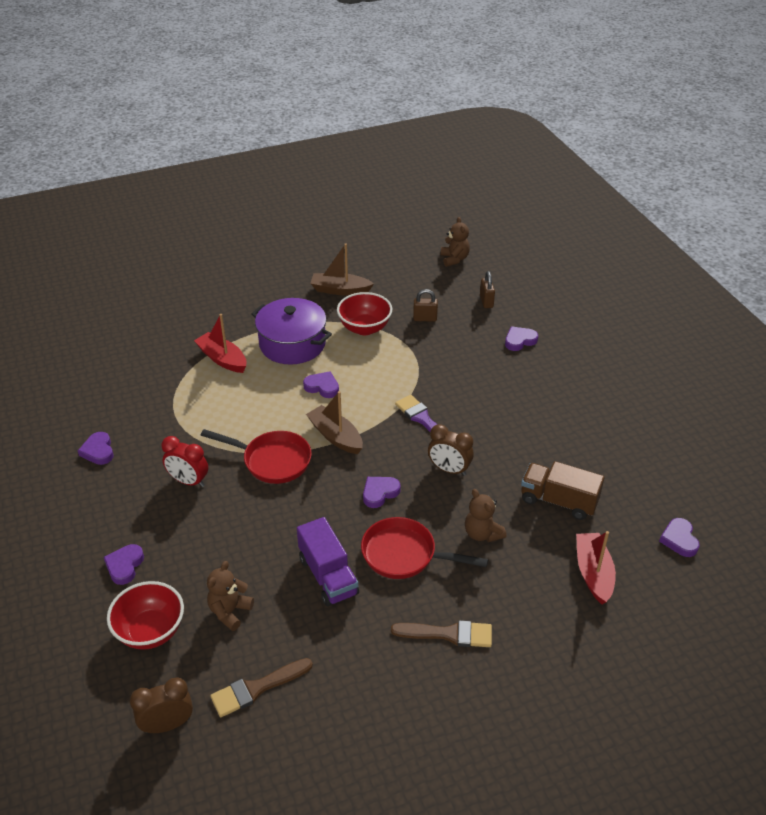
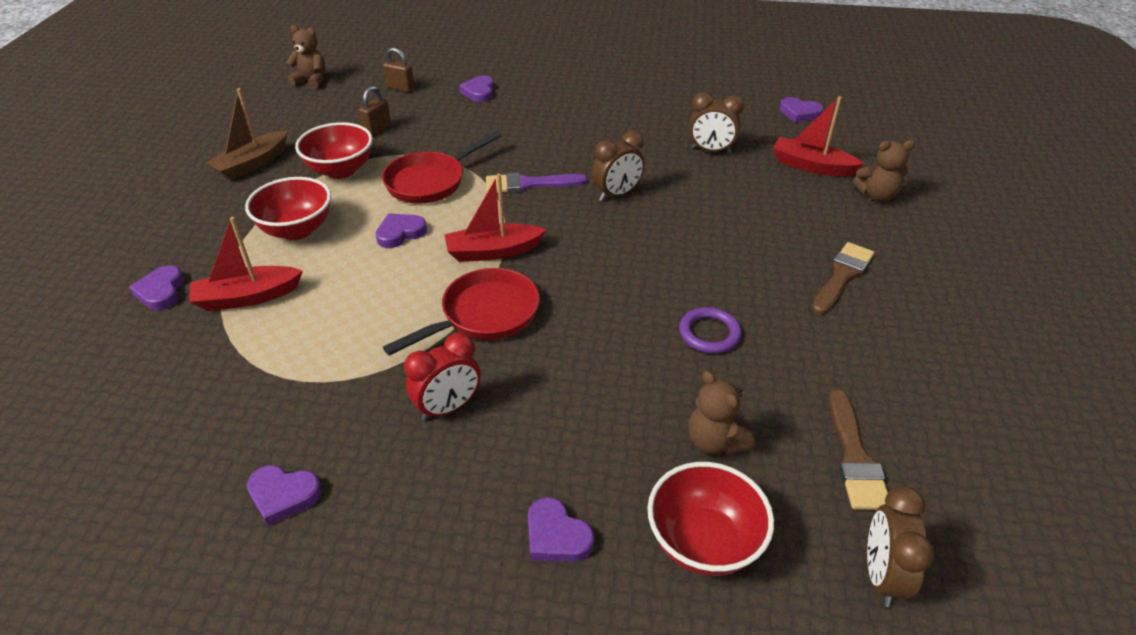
camera: 60 degrees left, 0 degrees up
purple pot [251,298,332,365] -> red bowl [245,177,331,240]
purple truck [297,517,359,606] -> purple ring [679,307,742,353]
brown boat [306,391,363,454] -> red boat [444,174,547,262]
red pan [361,517,488,579] -> red pan moved to [382,131,502,203]
purple heart [363,477,401,508] -> purple heart moved to [129,265,184,310]
brown teddy bear [465,489,507,542] -> brown teddy bear moved to [853,140,915,202]
brown truck [521,461,604,520] -> brown clock [689,92,744,153]

